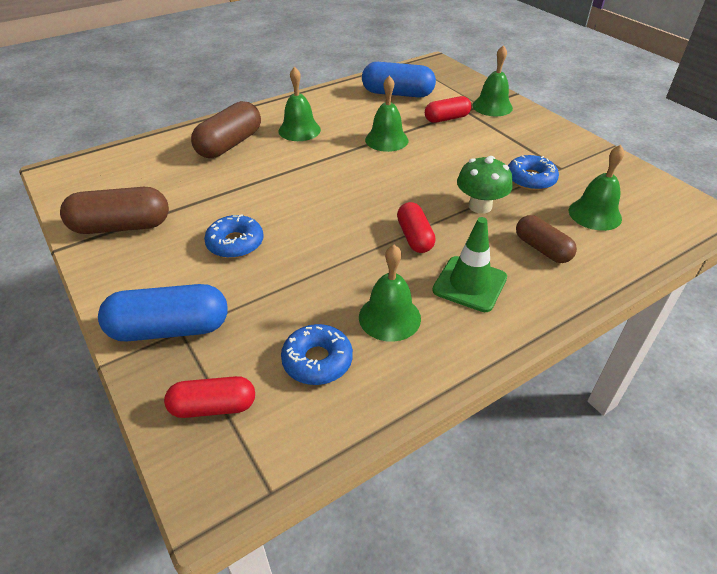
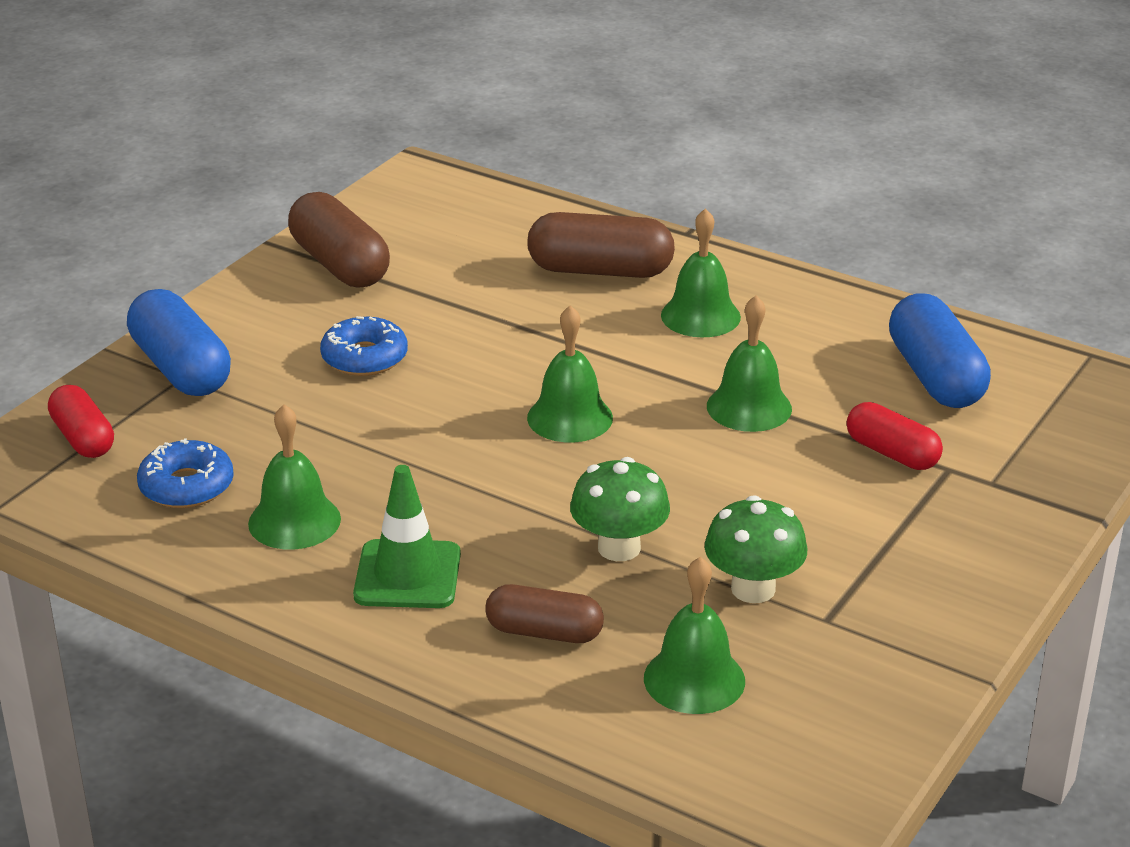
camera: 65 degrees right, 10 degrees down
red capsule [397,202,436,253] -> none
green bell [473,45,513,116] -> green bell moved to [527,305,613,442]
blue donut [508,155,559,191] -> green mushroom [705,495,807,603]
brown capsule [516,215,577,263] -> brown capsule turned 75 degrees clockwise [485,584,604,643]

